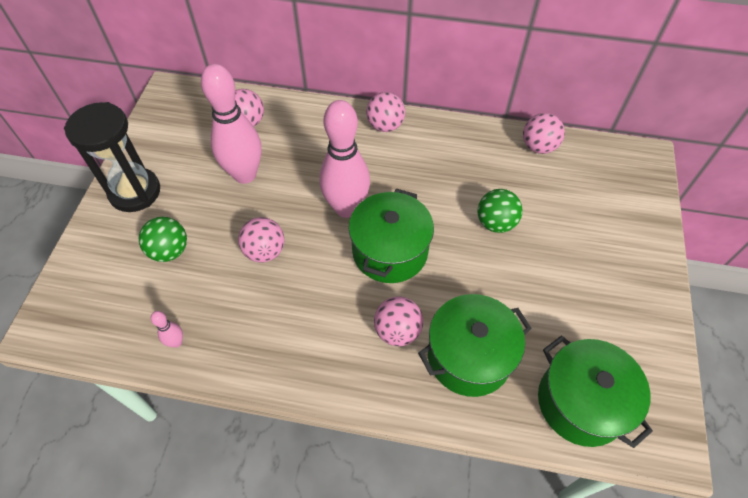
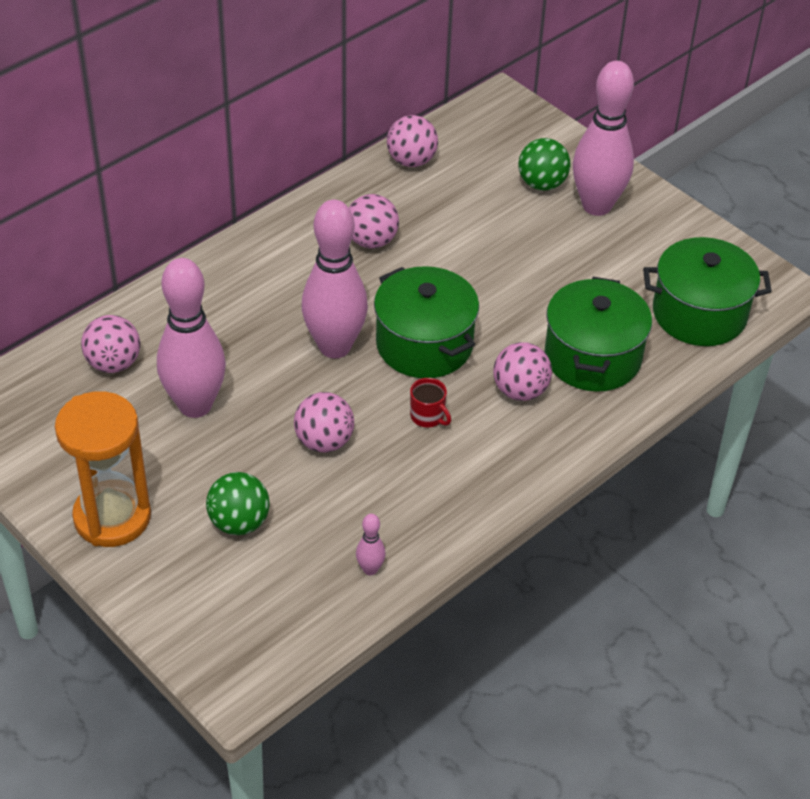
camera: 55 degrees left, 10 degrees down
black hourglass [64,102,160,212] -> orange hourglass [55,391,151,547]
pink ball [366,92,405,132] -> pink ball moved to [349,194,399,249]
green ball [478,189,523,233] -> green ball moved to [518,138,570,191]
none -> red mug [410,378,451,427]
none -> pink bowling pin [573,61,634,216]

